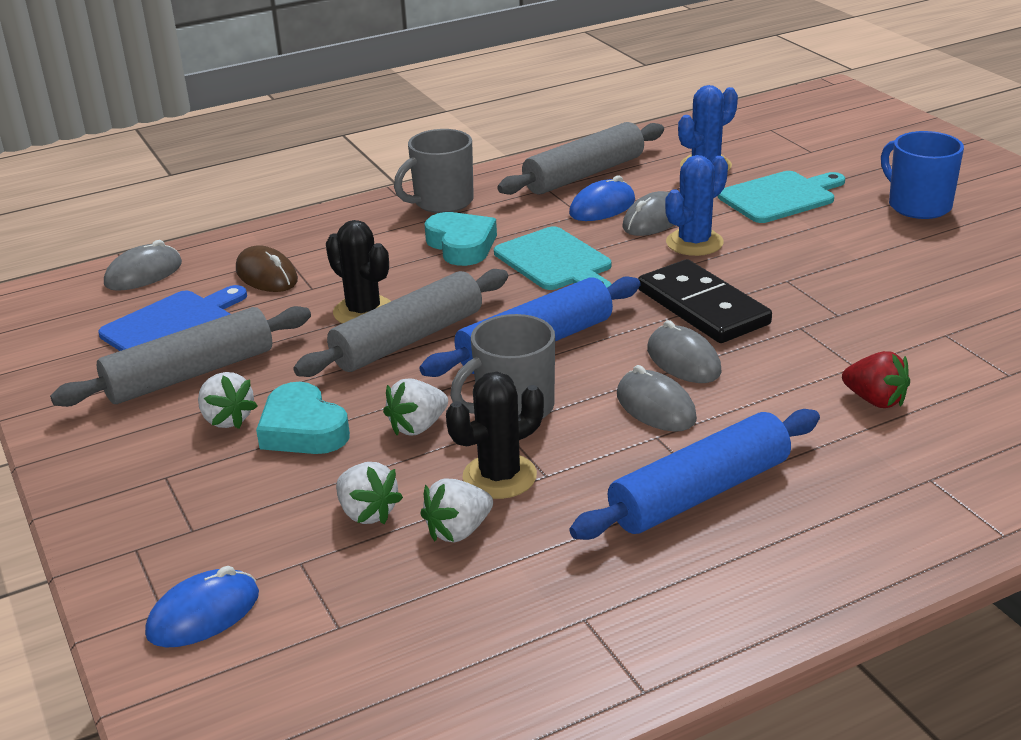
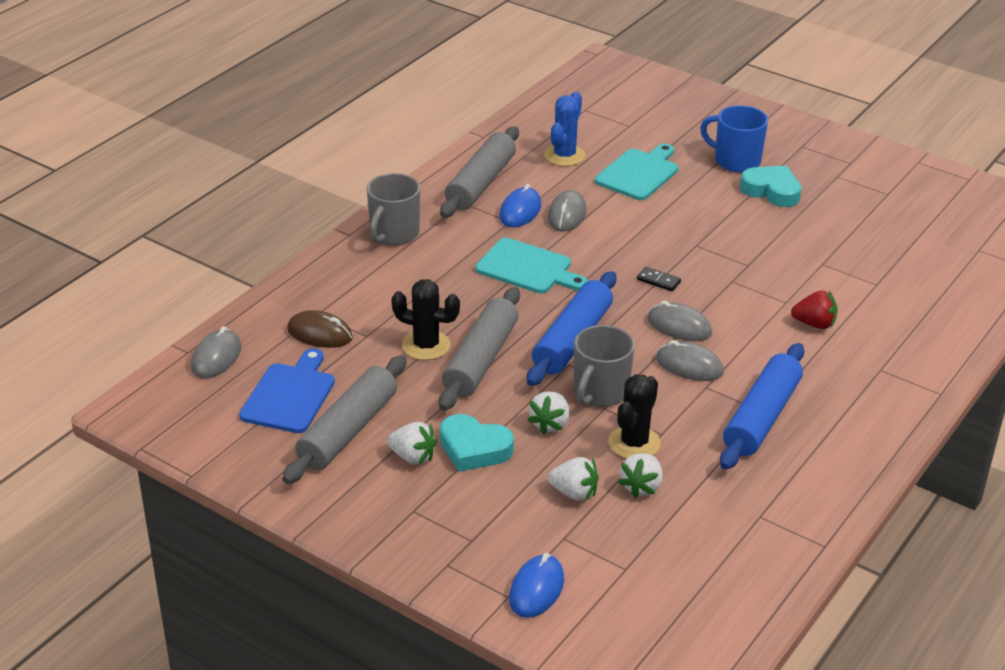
camera: 30 degrees left, 5 degrees up
turquoise heart [424,212,497,266] -> turquoise heart moved to [740,166,802,207]
black domino [638,259,772,343] -> black domino [637,267,681,291], size x0.40
blue cactus [665,155,728,256] -> none

